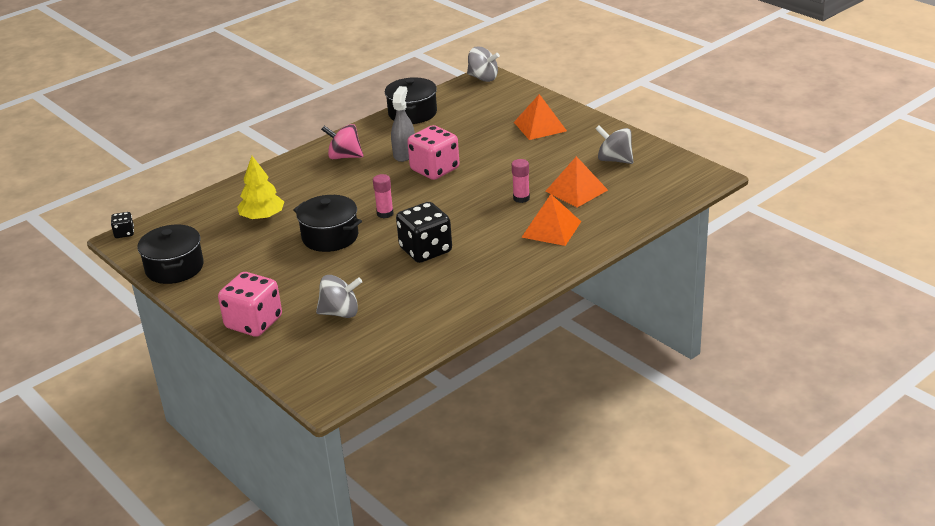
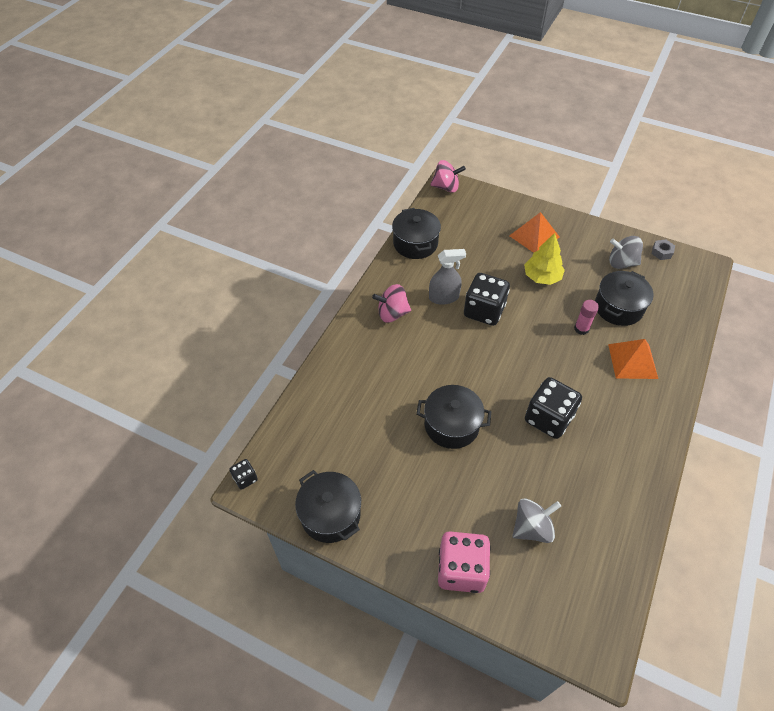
camera: 25 degrees left, 20 degrees up
yellow tree [237,156,284,220] -> yellow tree moved to [524,233,565,285]
pink glue stick [373,174,393,218] -> none
grey spray bottle [391,86,415,162] -> grey spray bottle turned 90 degrees clockwise [429,249,466,305]
pink dice [407,125,459,180] -> black dice [464,273,510,326]
grey spinning top [467,46,500,82] -> pink spinning top [430,160,466,193]
orange pyramid [545,156,608,207] -> black pot [595,271,654,326]
none -> grey nut [652,239,675,260]

